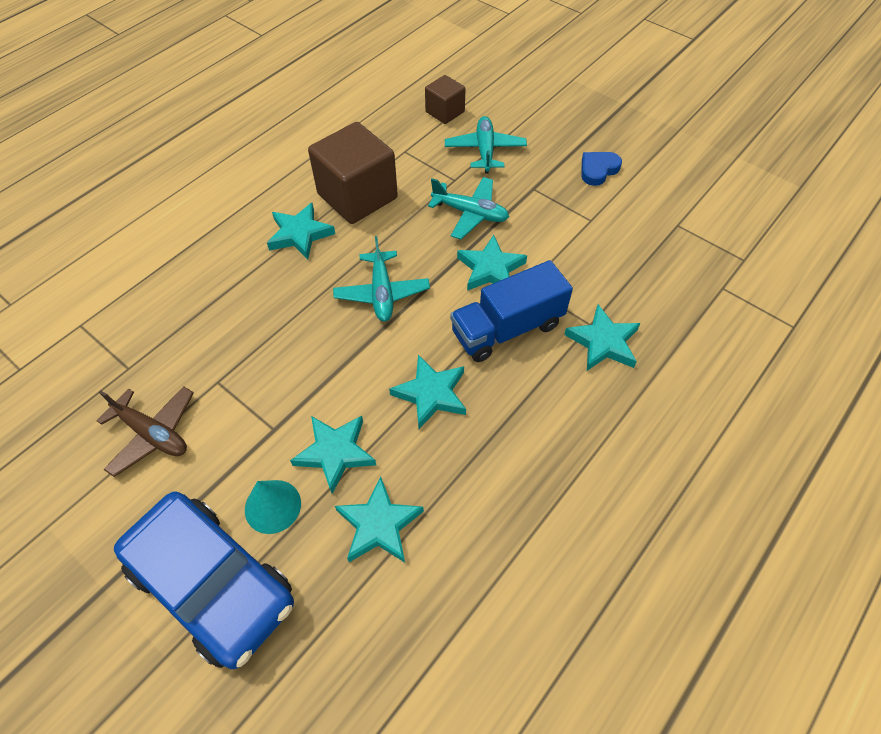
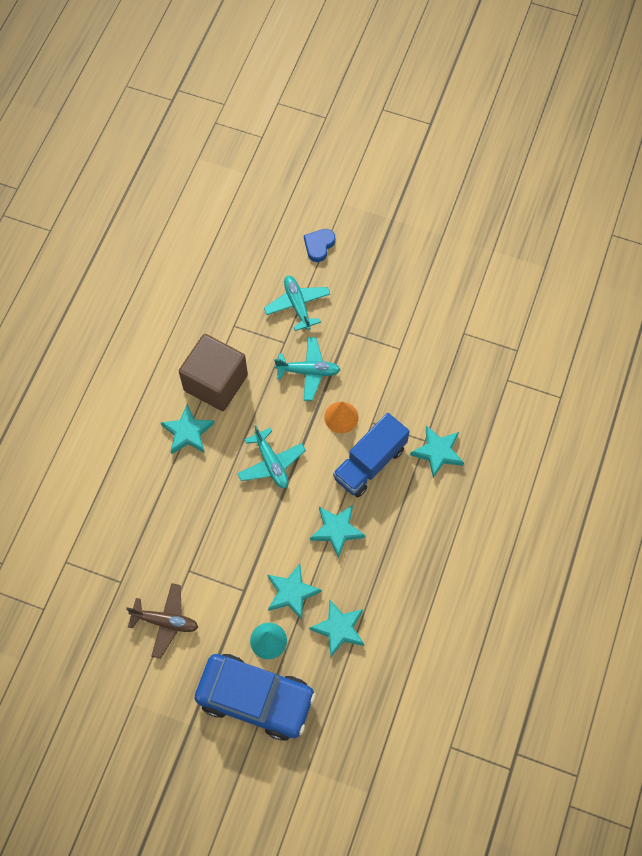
camera: 20 degrees left, 10 degrees up
brown cube [425,75,466,124] -> none
turquoise star [457,235,527,291] -> orange cone [324,402,359,433]
blue heart [581,152,622,186] -> blue heart moved to [304,229,335,262]

